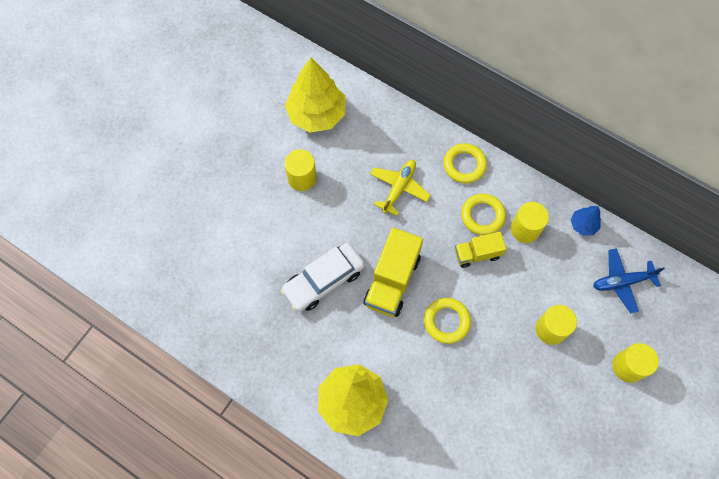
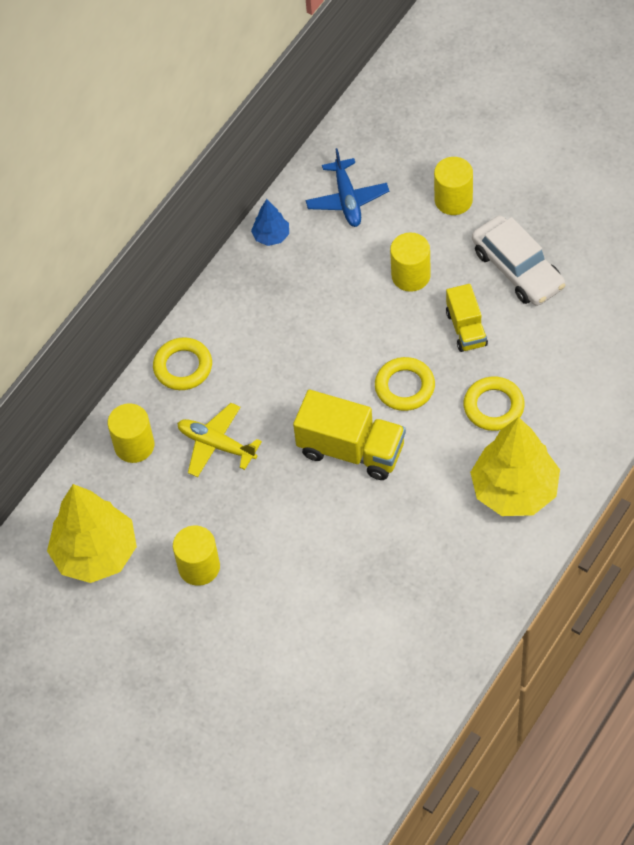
camera: 85 degrees left, 10 degrees down
white car [281,243,365,312] -> white car moved to [472,215,565,306]
yellow truck [455,232,506,268] -> yellow truck moved to [446,284,488,352]
yellow ring [461,193,506,235] -> yellow ring moved to [464,377,525,431]
yellow cylinder [511,202,549,243] -> yellow cylinder moved to [108,403,154,463]

